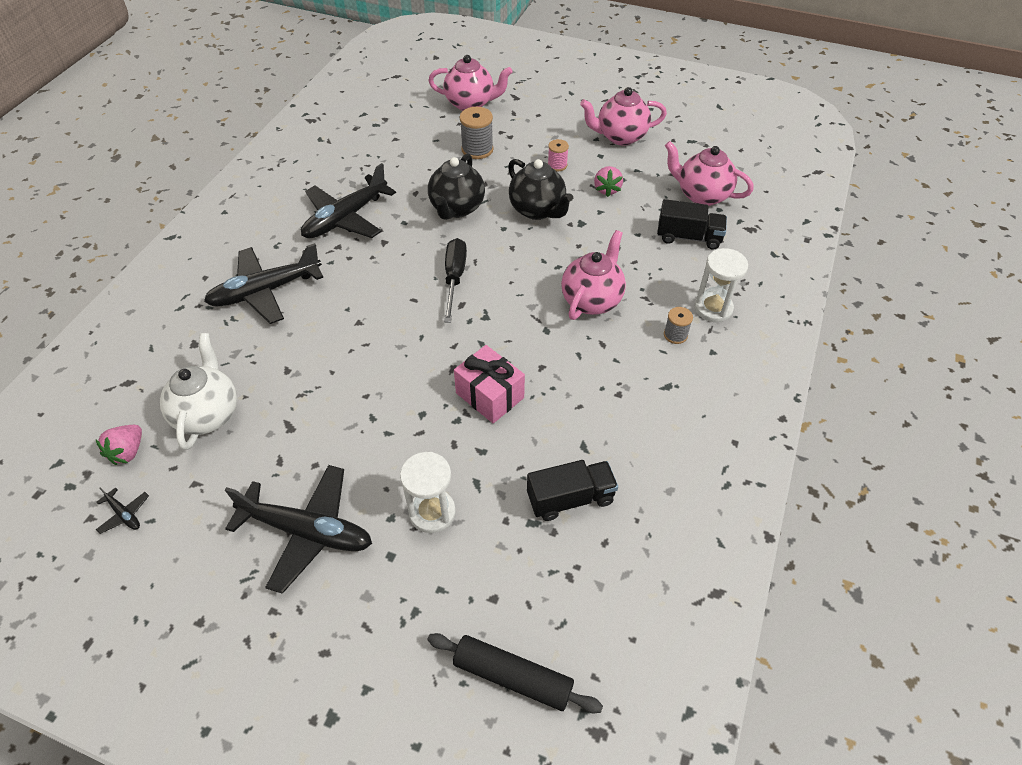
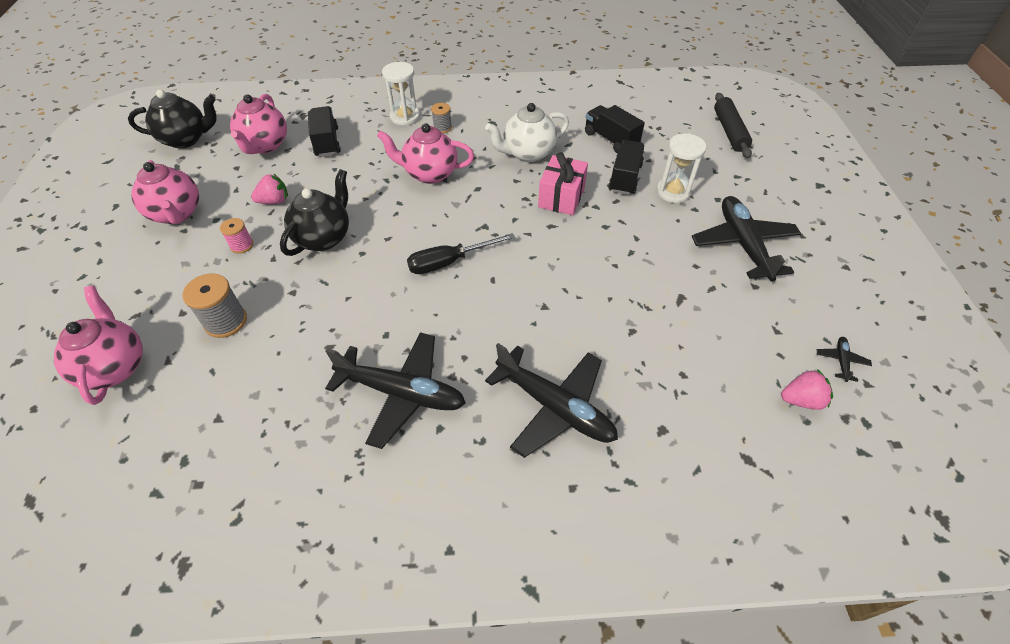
camera: 115 degrees left, 0 degrees up
white teapot [160,333,237,450] -> white teapot moved to [485,103,569,162]
black teapot [428,153,485,220] -> black teapot moved to [128,90,217,148]
none -> black truck [608,140,645,195]

